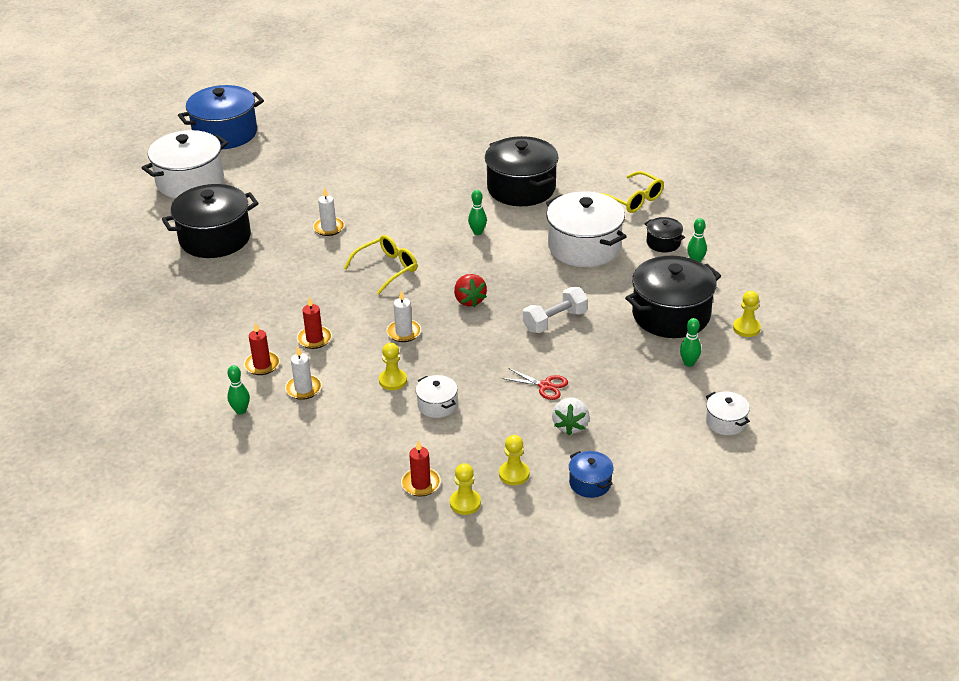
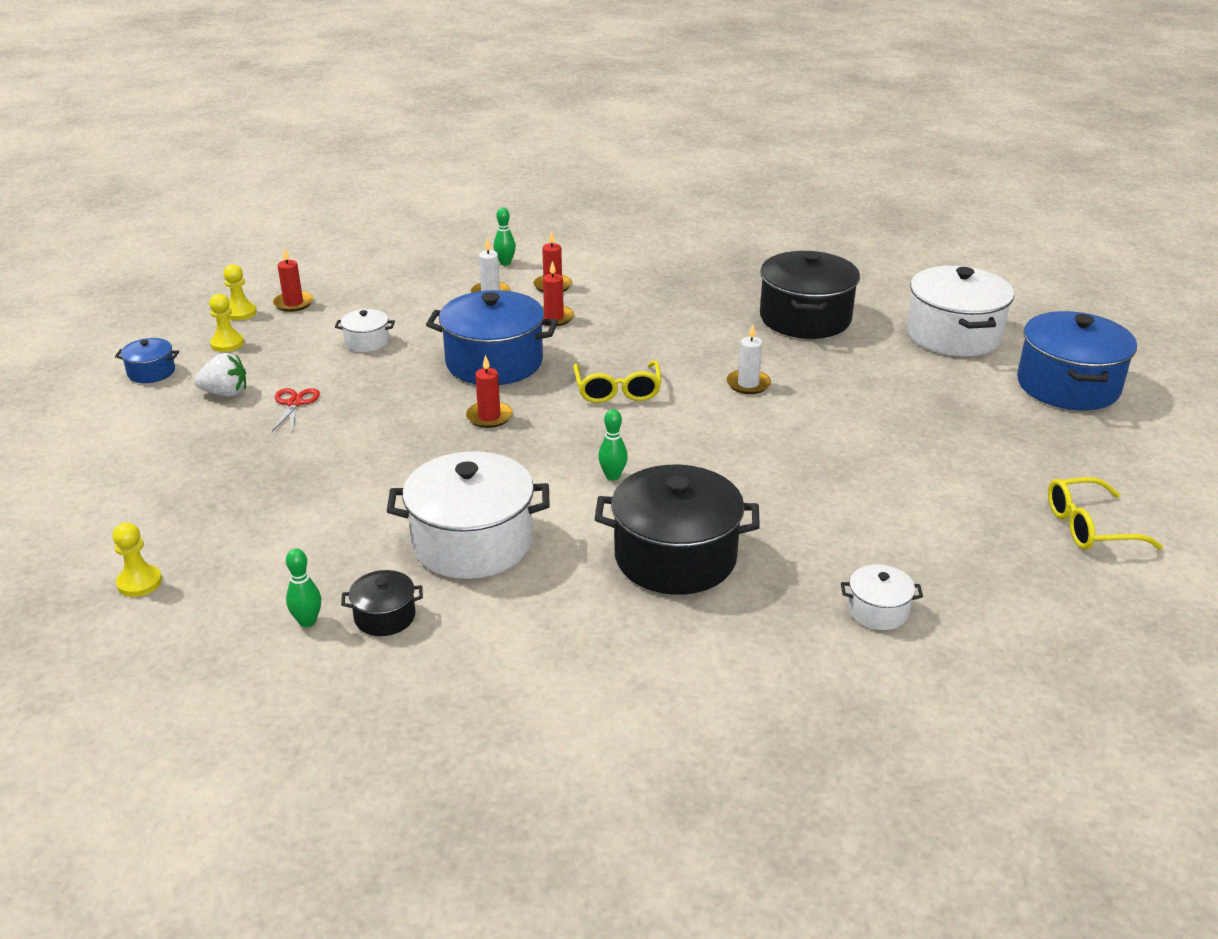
camera: 125 degrees right, 5 degrees down
yellow pawn [379,343,407,390] -> none
white candle [387,291,421,342] -> blue pot [426,290,558,385]
red strawberry [454,274,487,307] -> red candle [466,355,512,428]
red scissors [502,368,568,400] -> red scissors turned 120 degrees clockwise [272,388,320,431]
white dumbbell [523,287,588,333] -> none
white strawberry [552,397,589,435] -> white strawberry turned 135 degrees clockwise [194,353,246,397]
yellow glasses [601,171,664,213] -> yellow glasses moved to [1048,477,1163,550]
black pot [625,256,721,338] -> none
green bowling pin [680,318,701,367] -> none
white pot [706,391,750,435] -> white pot moved to [841,564,923,630]

